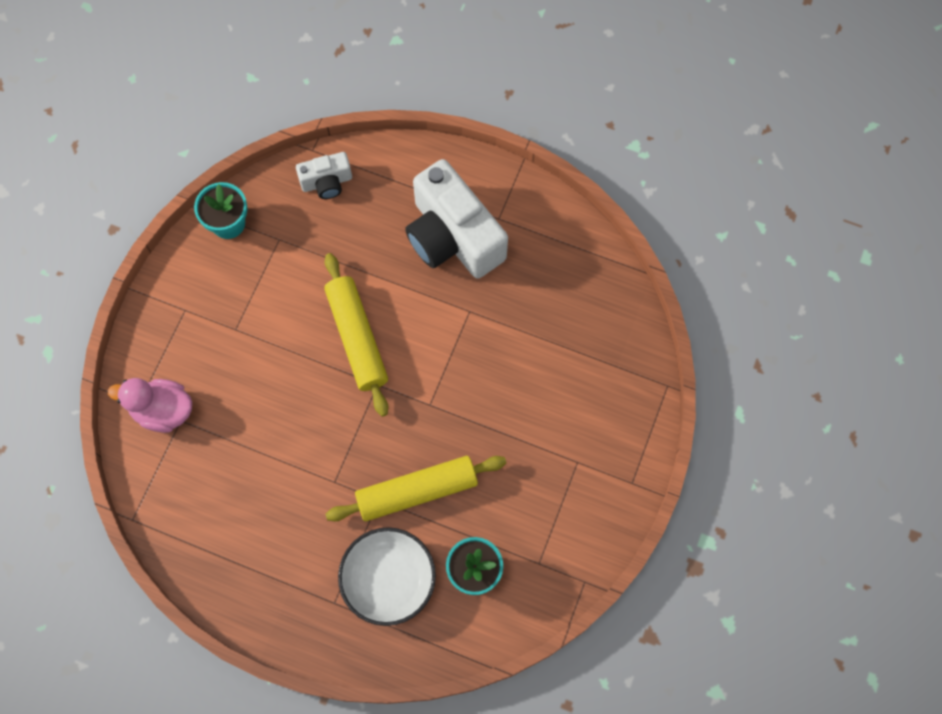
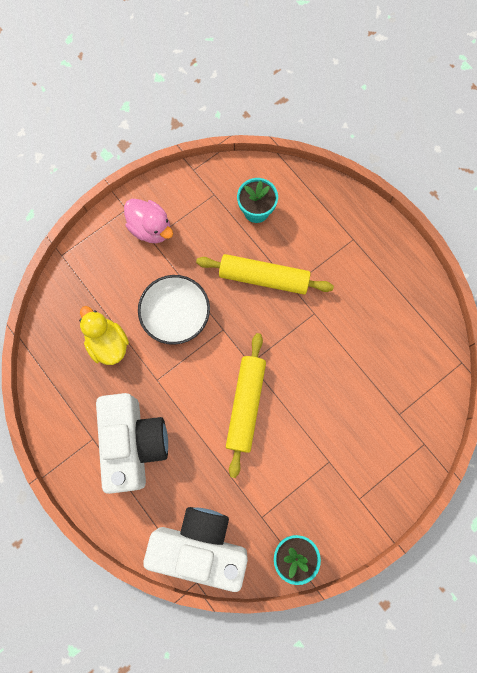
camera: 150 degrees left, 5 degrees up
pink duck [108,378,192,433] -> pink duck moved to [124,199,173,243]
white camera [296,152,352,199] -> white camera [143,507,248,592], size x2.04
white bowl [338,527,436,626] -> white bowl moved to [138,275,210,345]
none -> yellow duck [79,306,129,365]

